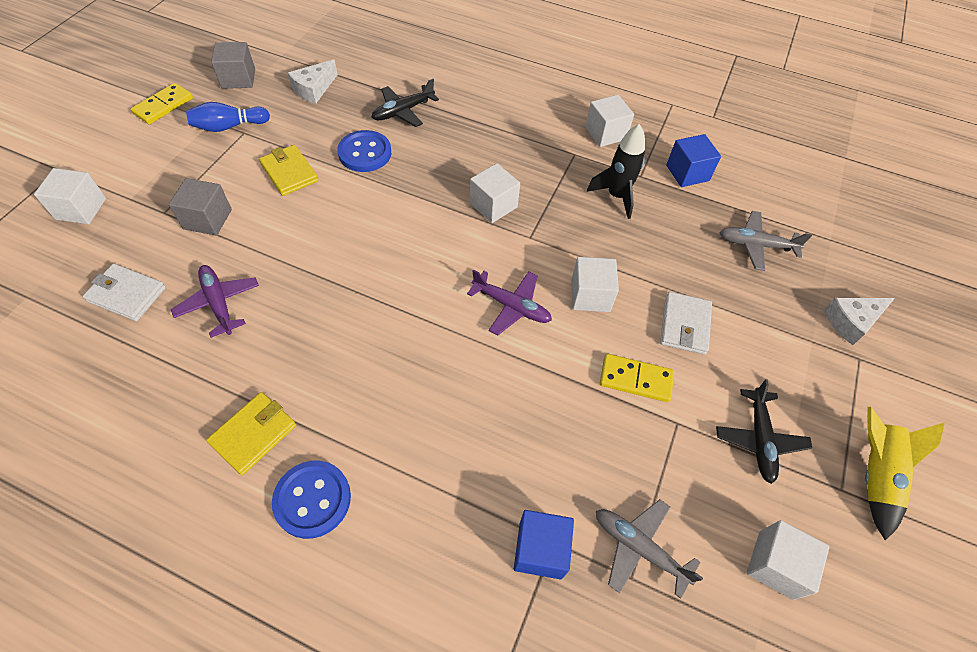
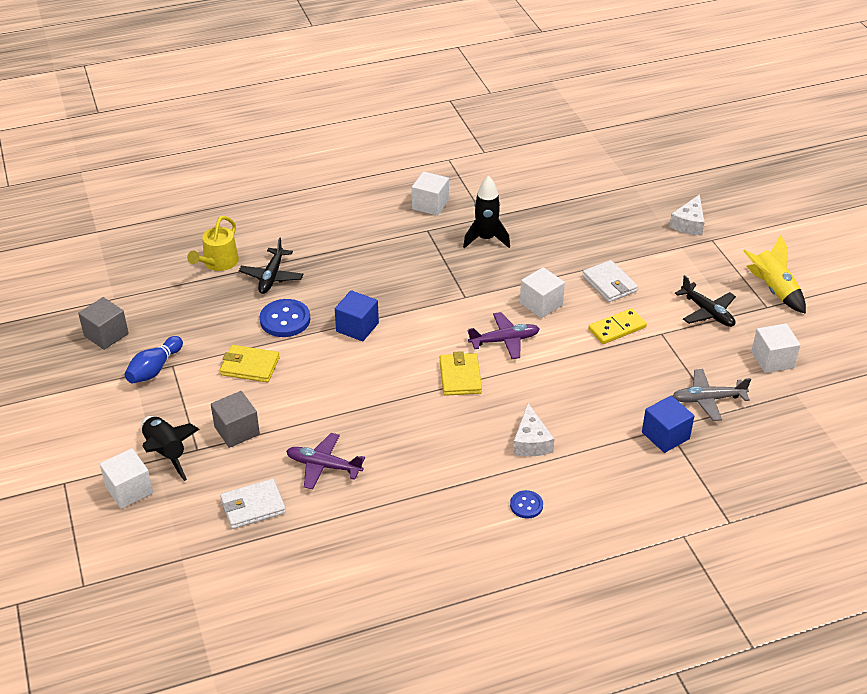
camera: 40 degrees left, 15 degrees down
yellow domino [131,83,193,124] -> none
yellow wallet [206,392,296,475] -> yellow wallet moved to [440,351,482,396]
blue button [272,461,351,539] -> blue button [510,490,543,519], size x0.57
white cheese [288,59,338,104] -> white cheese moved to [513,403,554,456]
white cube [470,163,520,223] -> none
blue cube [666,134,721,187] -> blue cube moved to [335,290,379,341]
grey plane [719,211,812,271] -> none
none -> black rocket [142,416,200,481]
none -> yellow watering can [187,216,239,271]

